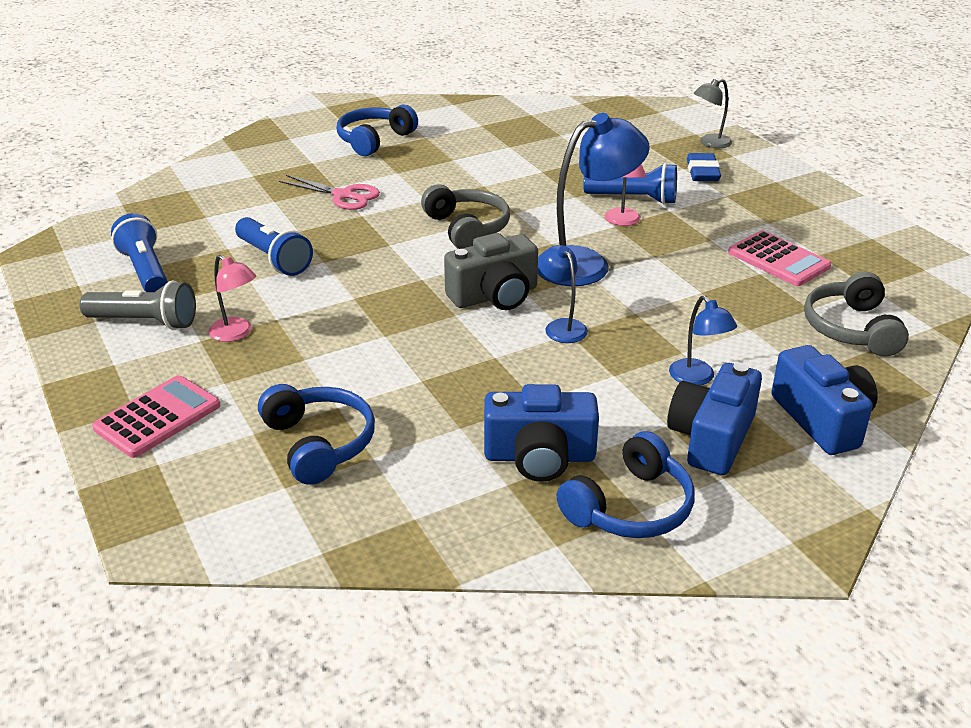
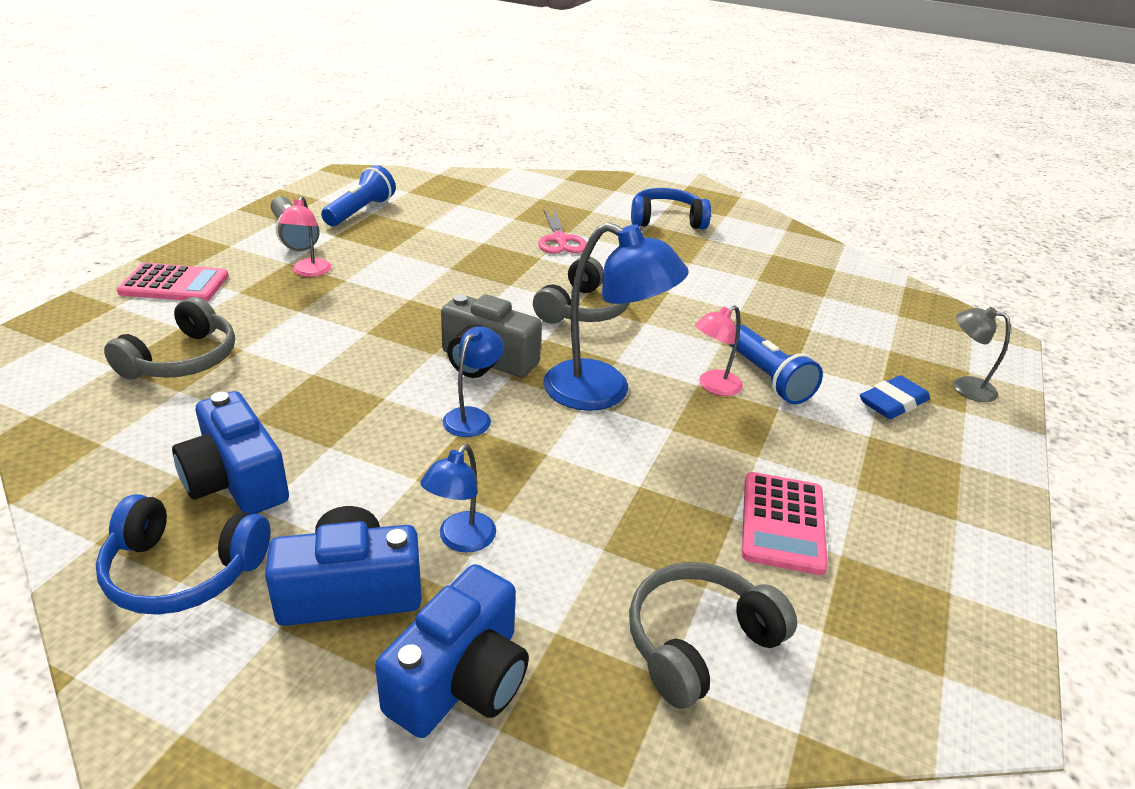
camera: 50 degrees right, 0 degrees up
blue flashlight [235,217,313,276] -> none
blue headphones [258,384,375,485] -> grey headphones [104,297,235,379]

